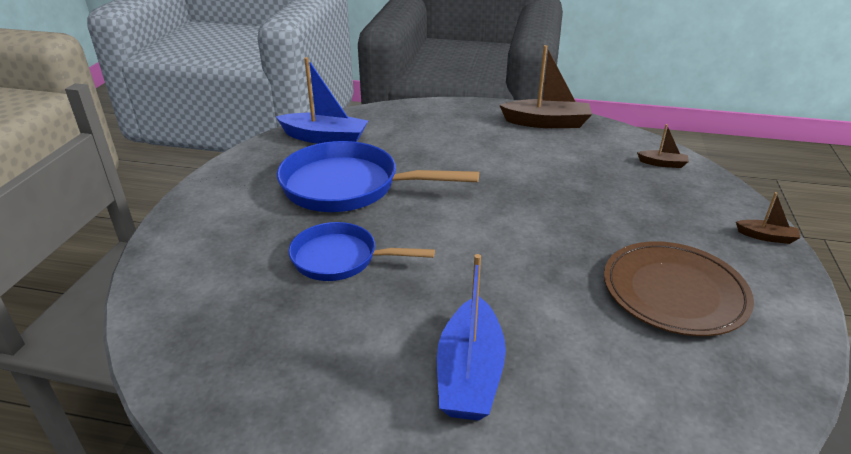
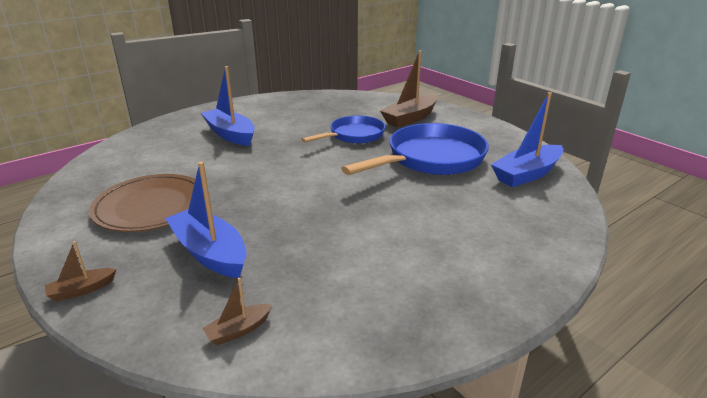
camera: 130 degrees right, 5 degrees down
brown boat [499,45,592,128] -> brown boat moved to [380,50,438,128]
none -> blue boat [165,162,247,278]

